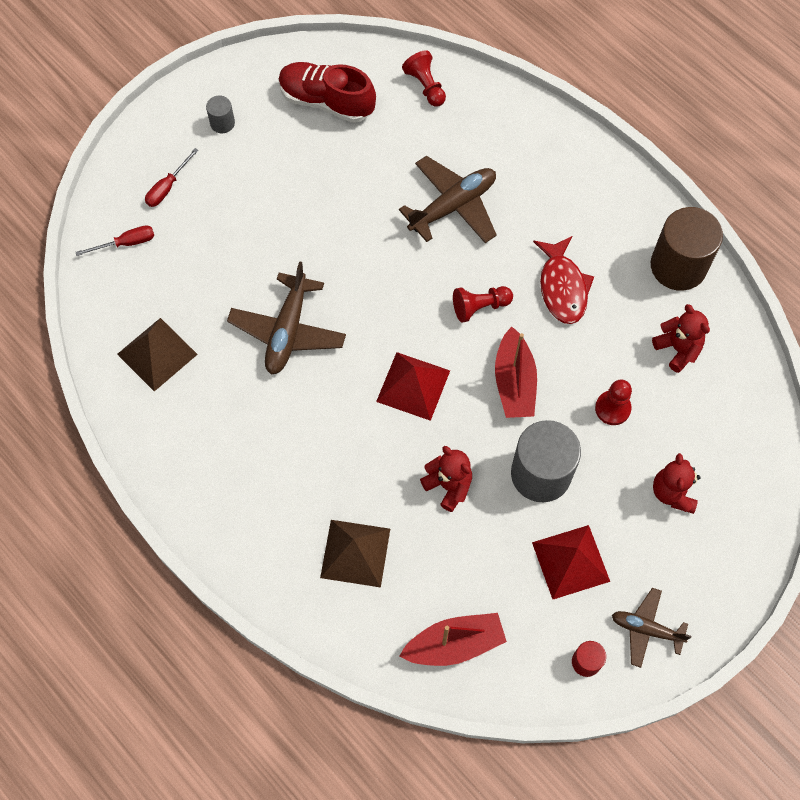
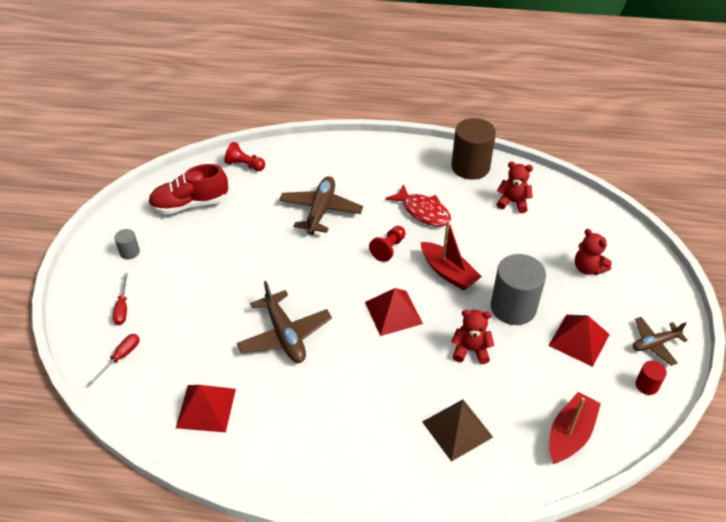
camera: 40 degrees left, 20 degrees down
brown pyramid [117,318,198,391] -> red pyramid [176,385,236,432]
red pawn [595,379,632,425] -> none

